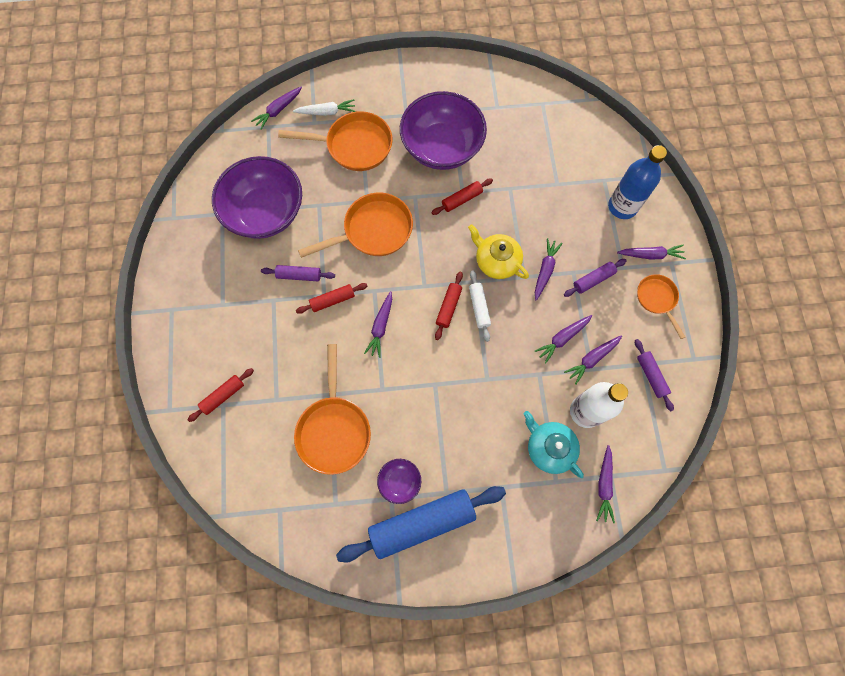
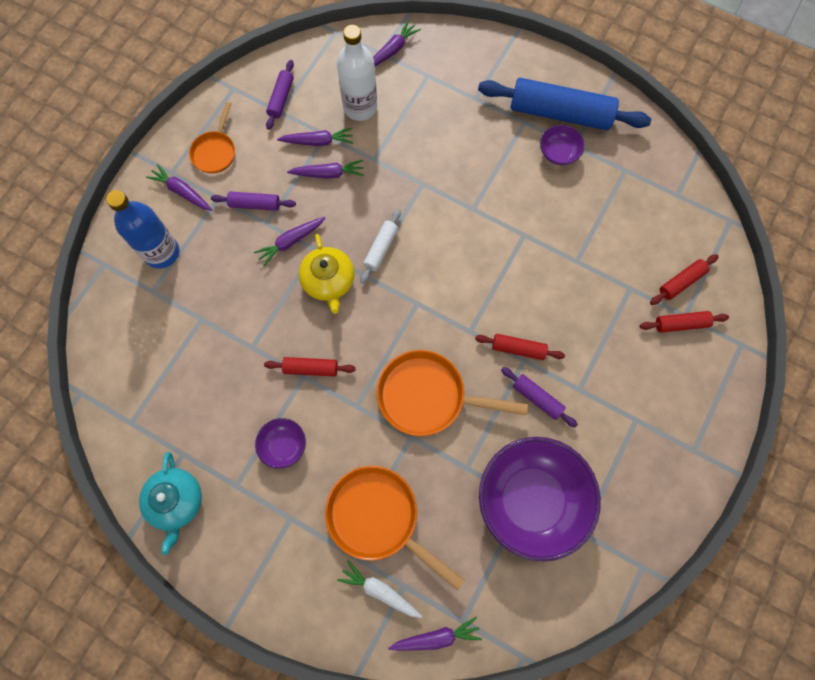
camera: 145 degrees left, 0 degrees up
orange pan [294,344,371,475] -> none
purple carrot [364,291,392,358] -> none
purple bowl [400,91,487,170] -> purple bowl [255,418,306,469], size x0.44
red rolling pin [435,272,463,340] -> red rolling pin moved to [650,254,719,305]
turquoise teapot [524,411,584,478] -> turquoise teapot moved to [139,452,202,555]

